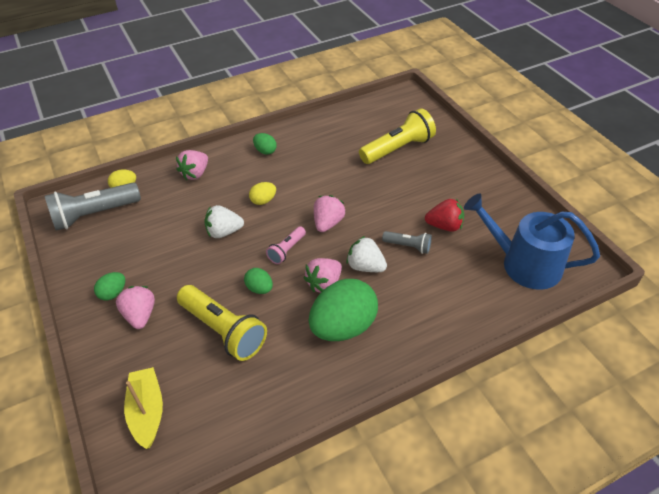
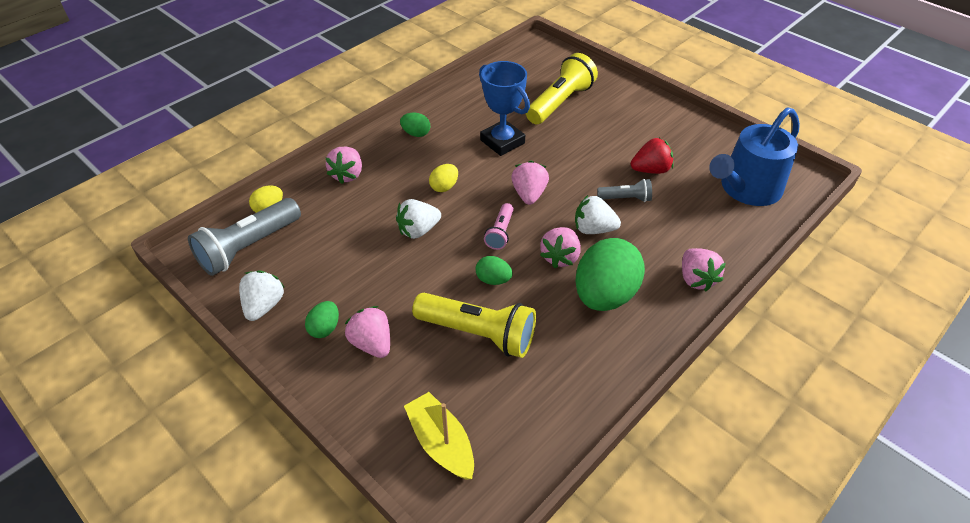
camera: 20 degrees left, 0 degrees up
blue watering can [464,193,600,290] -> blue watering can turned 45 degrees counterclockwise [709,107,800,206]
none -> white strawberry [239,270,285,321]
none -> blue trophy [479,61,530,156]
none -> pink strawberry [682,248,726,292]

